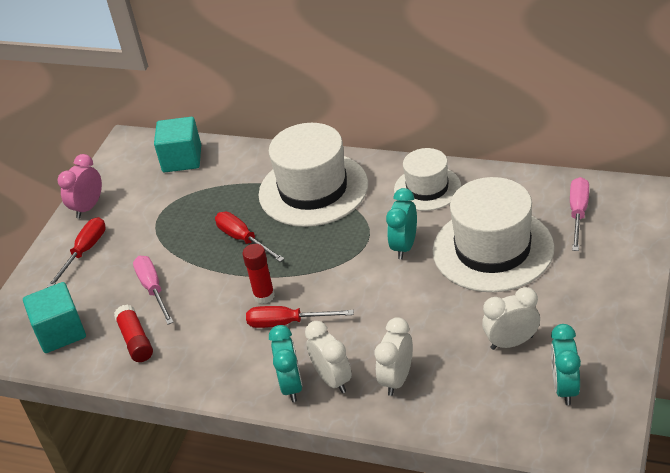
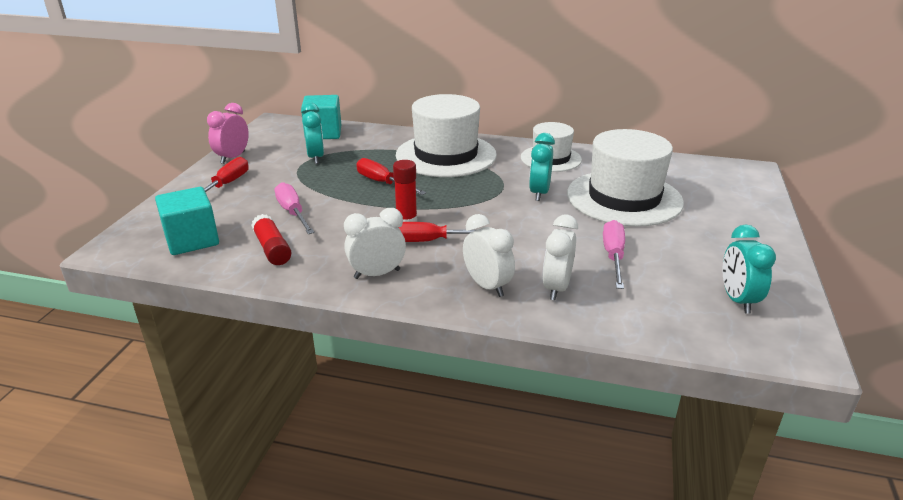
camera: 10 degrees left, 10 degrees down
turquoise clock [269,325,303,402] -> turquoise clock moved to [301,102,324,164]
white clock [482,287,540,350] -> white clock moved to [344,208,406,279]
pink screwdriver [570,177,589,251] -> pink screwdriver moved to [603,220,625,289]

